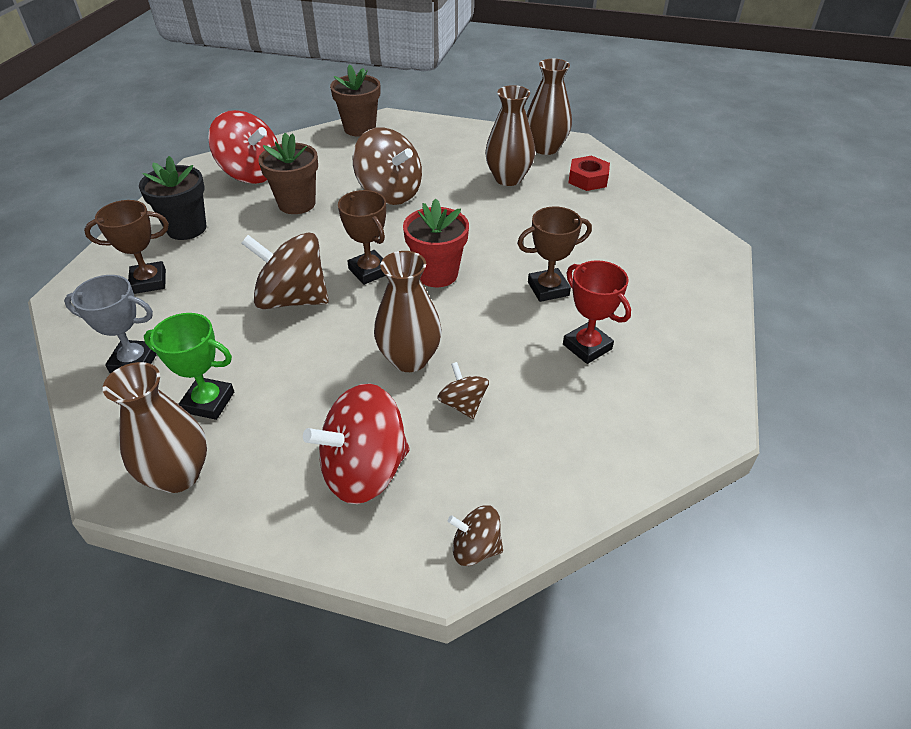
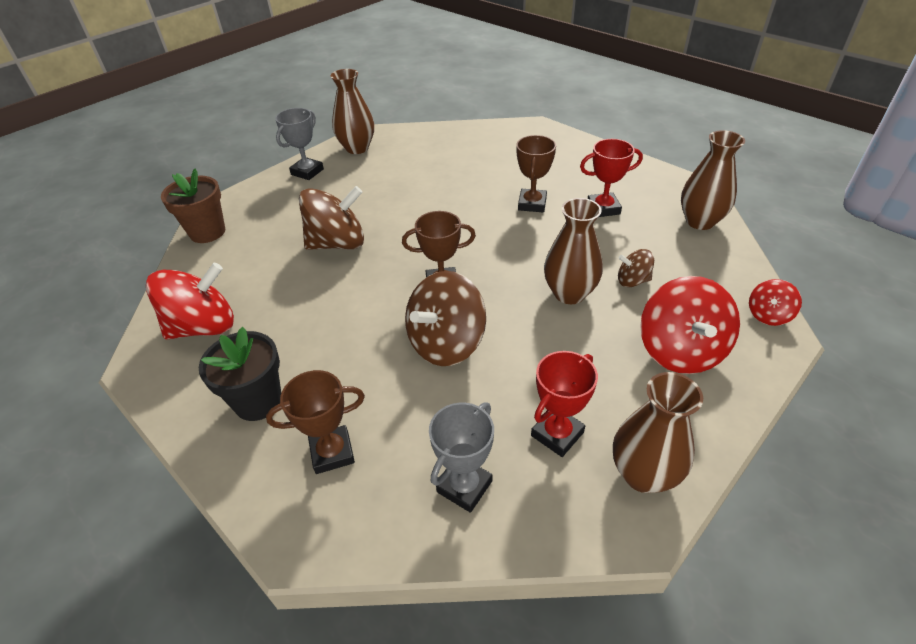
camera: 60 degrees left, 0 degrees up
brown trophy [84,200,169,294] -> brown trophy turned 60 degrees clockwise [266,370,365,474]
green trophy [144,313,234,420] -> red trophy [531,351,598,457]
brown flower pot [258,133,318,214] -> none
red flower pot [403,199,469,287] -> none
brown spinning top [448,505,503,566] -> red spinning top [749,279,802,326]
brown vase [485,85,535,186] -> brown vase moved to [681,130,745,230]
red nut [568,156,610,191] -> none
none -> grey trophy [275,108,324,180]

